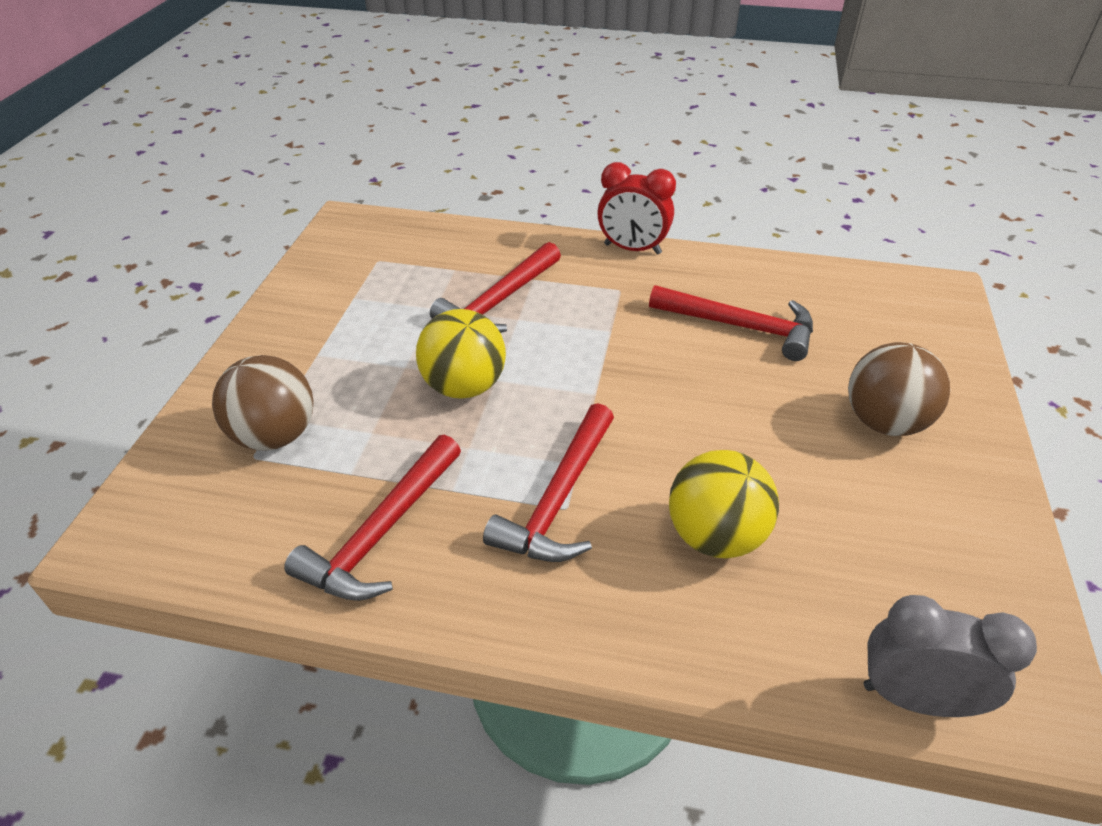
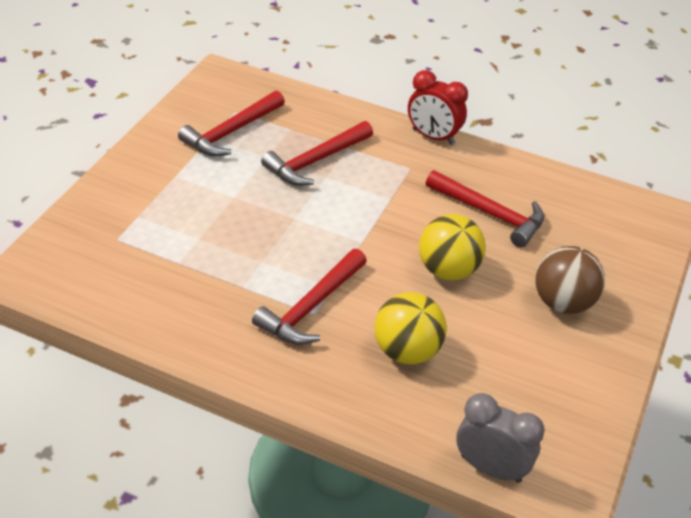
camera: 10 degrees right, 0 degrees up
brown ball [212,355,313,451] -> none
red hammer [284,435,461,601] -> red hammer moved to [178,91,285,156]
yellow ball [416,309,506,399] -> yellow ball moved to [419,214,486,280]

